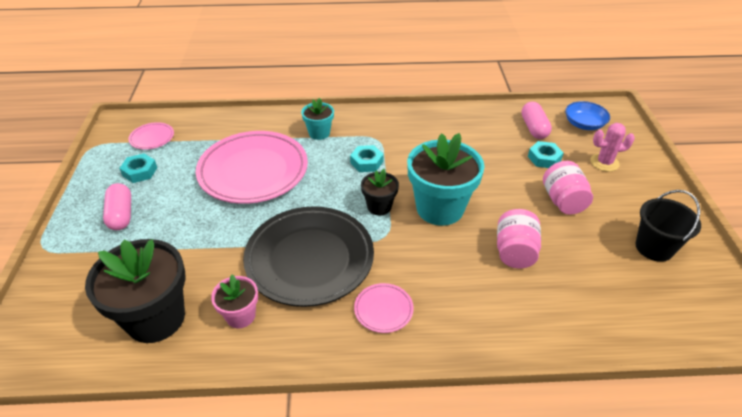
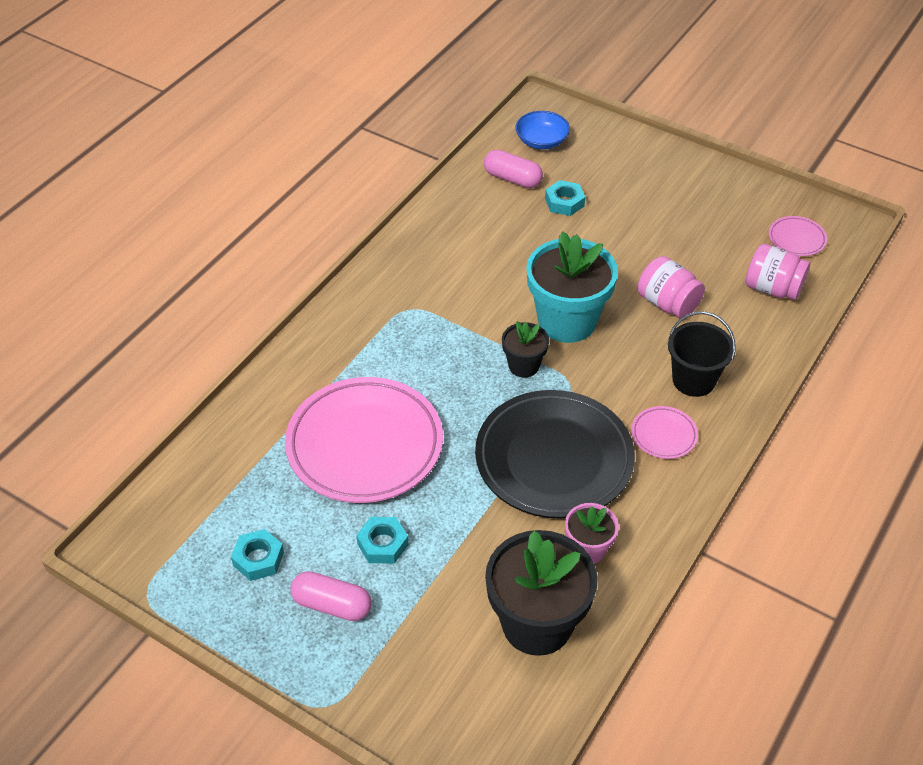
camera: 55 degrees left, 5 degrees up
pink plate [129,122,174,150] -> pink plate moved to [769,216,827,256]
turquoise flower pot [301,98,334,140] -> none
turquoise nut [350,145,384,172] -> turquoise nut moved to [356,517,409,564]
pink jar [543,161,593,215] -> pink jar moved to [745,244,810,300]
pink cactus [590,123,635,172] -> none
black bucket [636,190,701,262] -> black bucket moved to [668,311,736,397]

